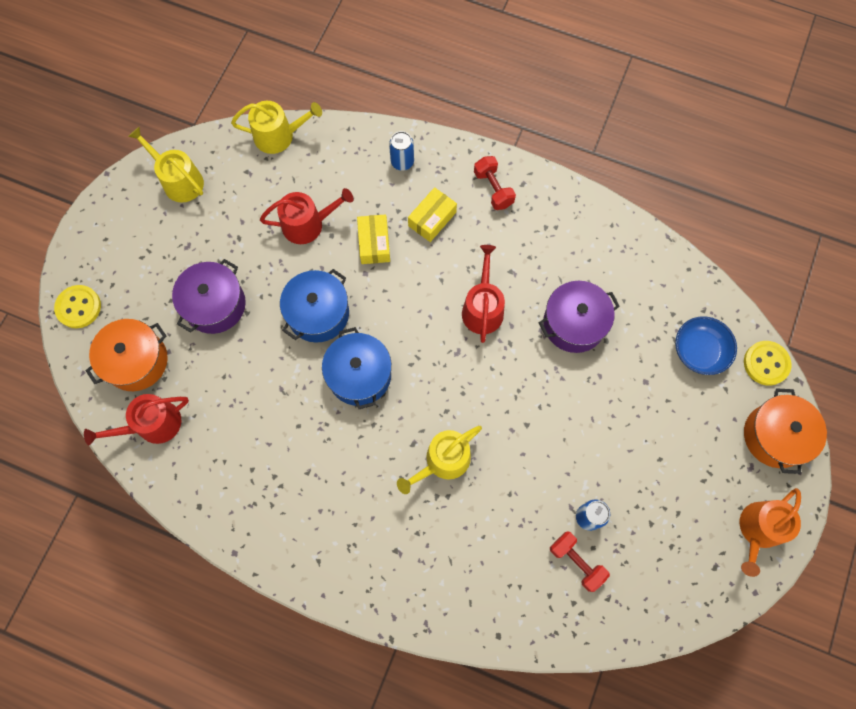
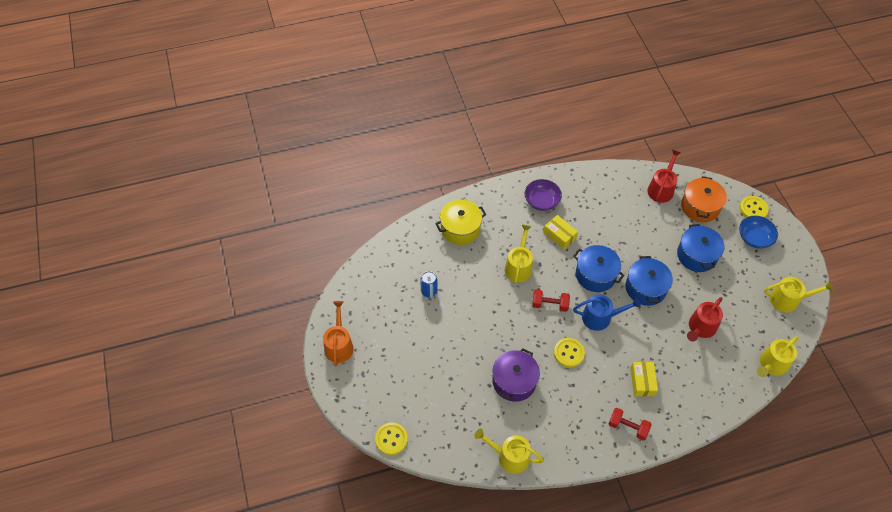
camera: 140 degrees right, 15 degrees down
purple pot [172,259,246,334] -> blue pot [677,224,724,272]
yellow box [357,214,390,264] -> yellow box moved to [543,215,578,249]
blue can [389,131,414,171] -> none
red watering can [462,245,505,343] -> yellow button [554,338,585,367]
red dumbbell [550,531,610,592] -> red dumbbell moved to [532,290,570,312]
blue bowl [675,316,737,375] -> blue bowl moved to [739,216,778,249]
orange pot [744,388,827,474] -> none
none -> yellow pot [436,200,486,245]
none -> yellow watering can [474,428,544,474]
none -> purple bowl [525,179,562,211]
none -> blue watering can [573,295,641,331]

